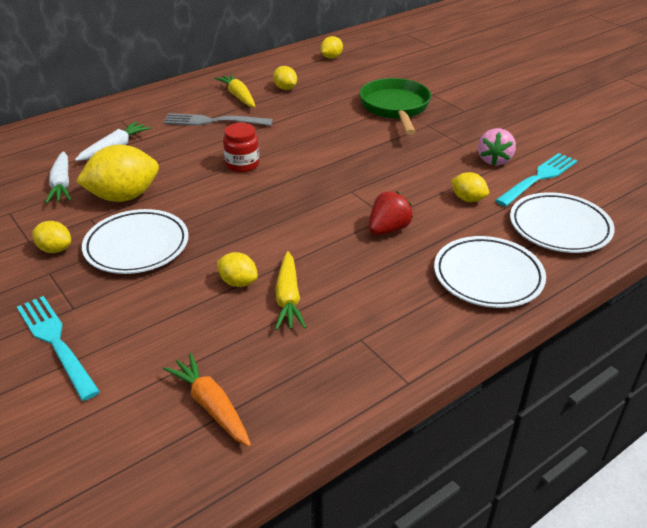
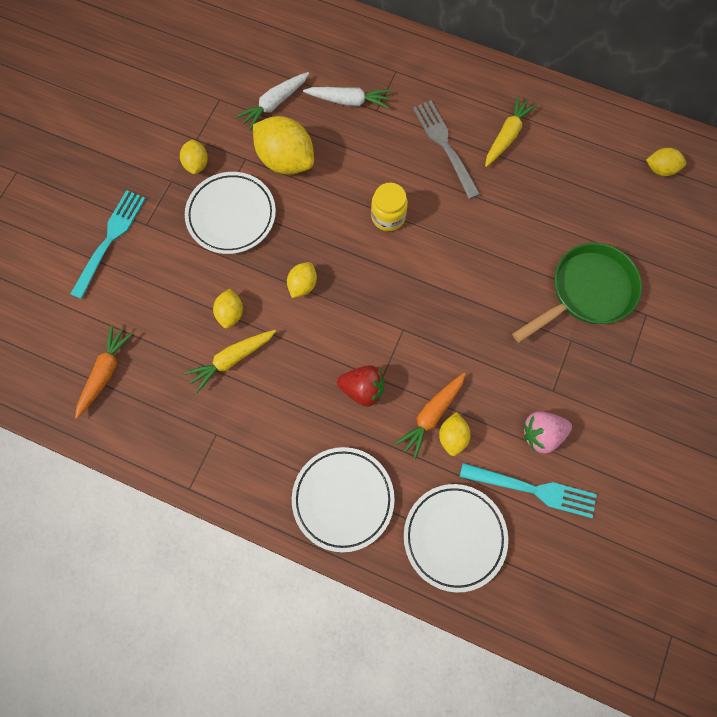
camera: 60 degrees right, 35 degrees up
red jar [223,123,259,172] -> yellow jar [371,183,408,231]
yellow lemon [273,66,297,90] -> yellow lemon moved to [287,262,317,298]
none -> orange carrot [395,373,465,459]

